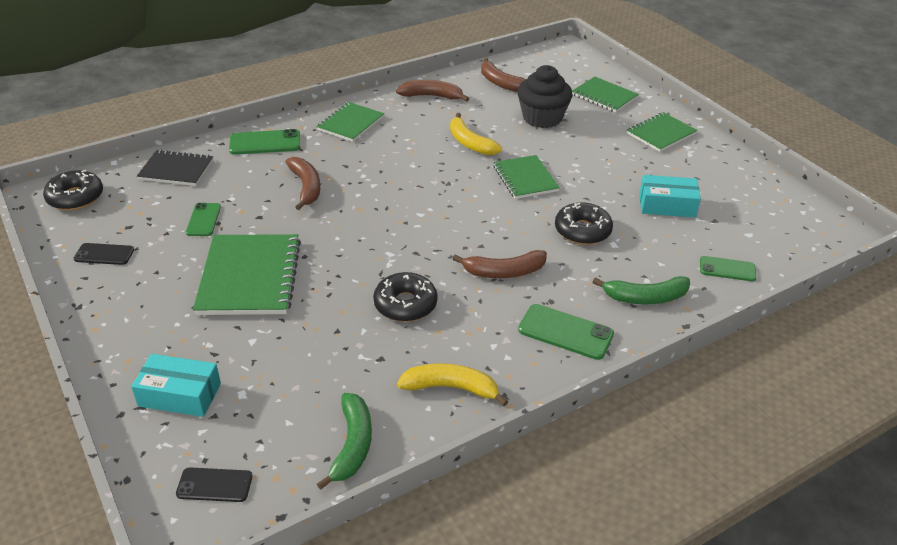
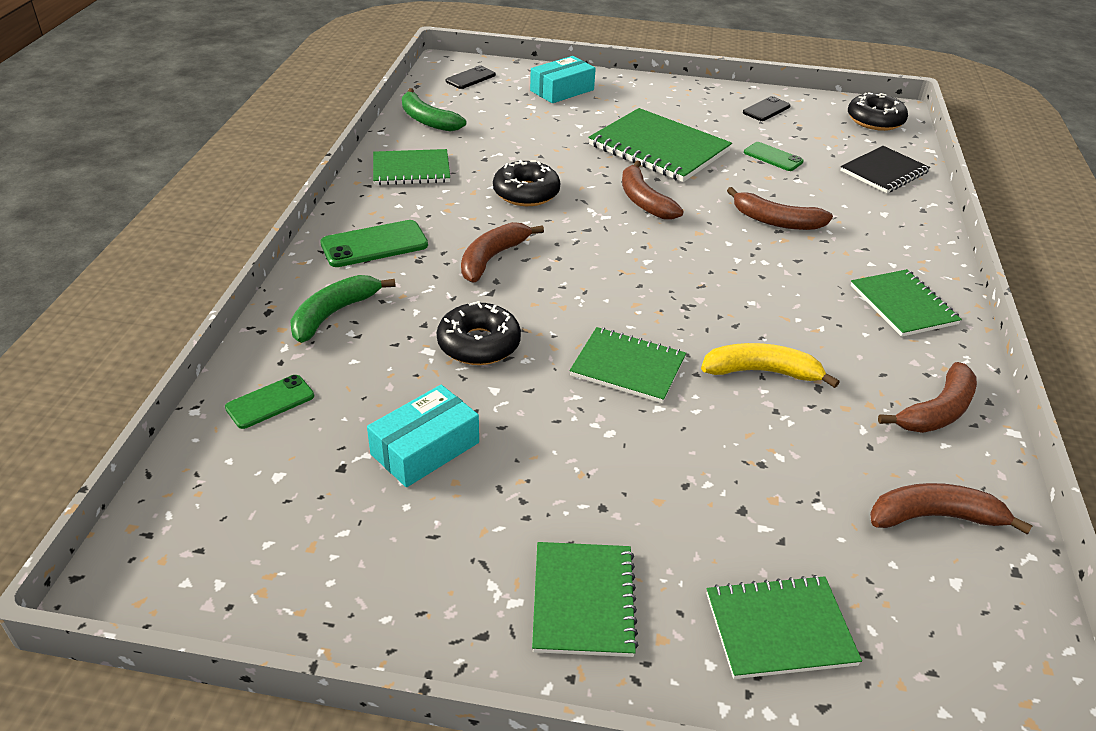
camera: 130 degrees right, 0 degrees up
green phone [229,129,300,155] -> none
yellow banana [397,363,508,406] -> green notebook [373,149,450,185]
black cupcake [517,65,573,128] -> none
none -> brown banana [622,160,684,220]

